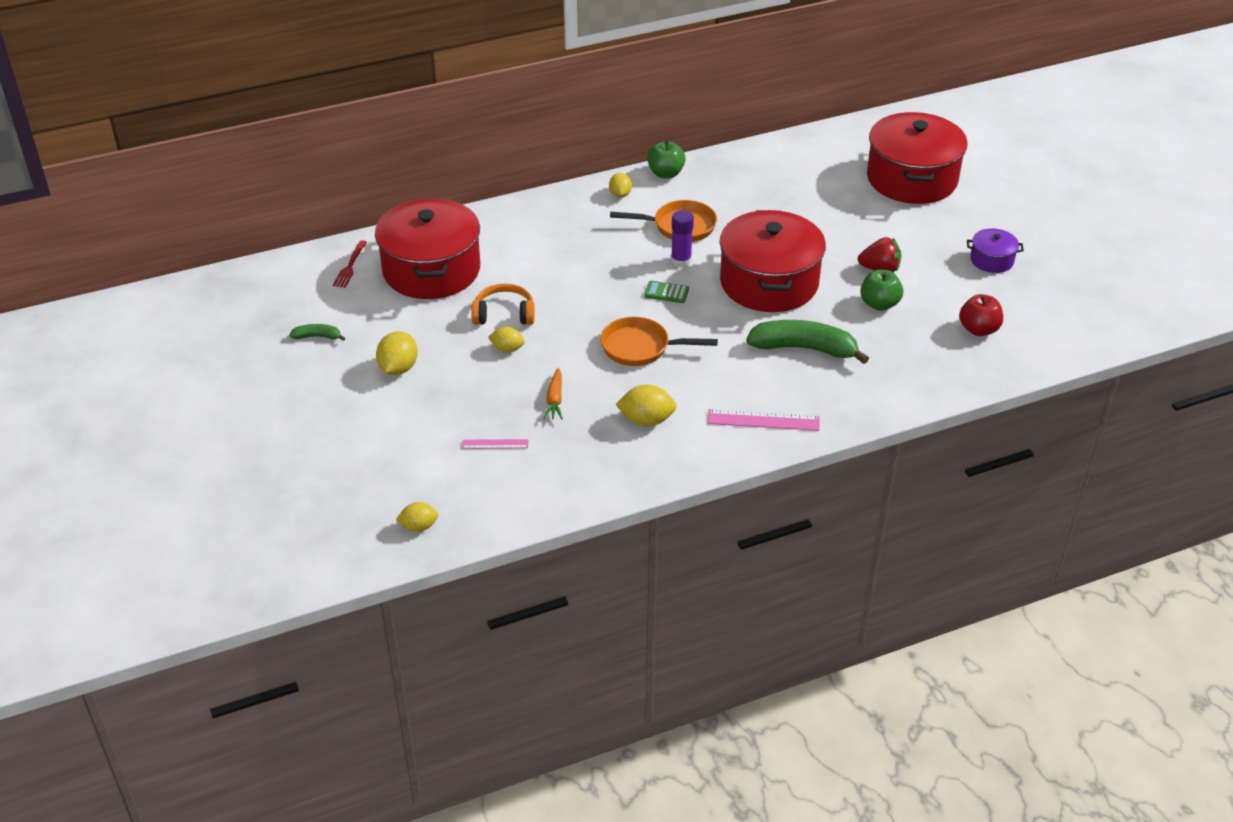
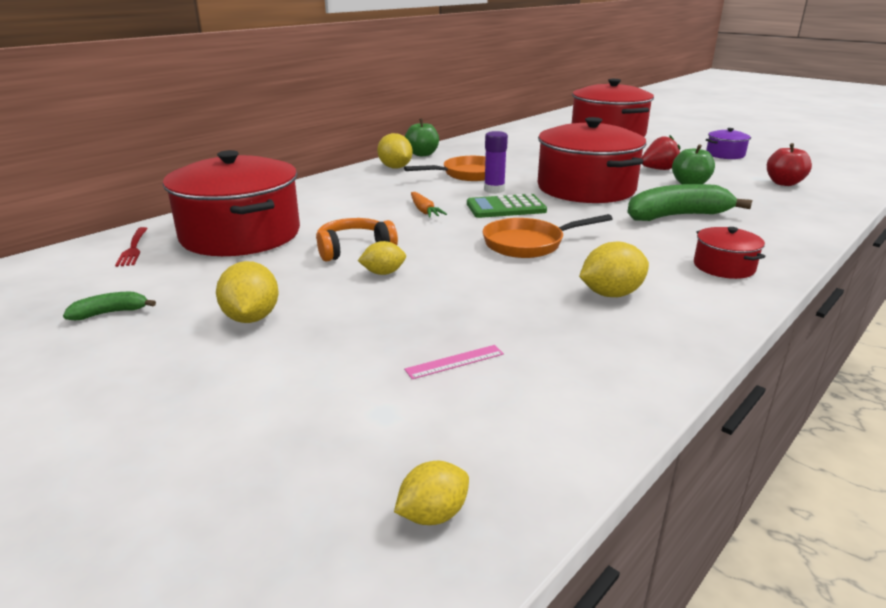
camera: 25 degrees left, 15 degrees down
orange carrot [543,368,563,420] -> orange carrot moved to [411,192,447,218]
yellow lemon [609,173,632,197] -> yellow lemon [377,133,412,168], size x1.53
green calculator [644,281,689,303] -> green calculator [467,194,547,218], size x1.67
pink ruler [708,409,819,431] -> red pot [694,227,765,279]

